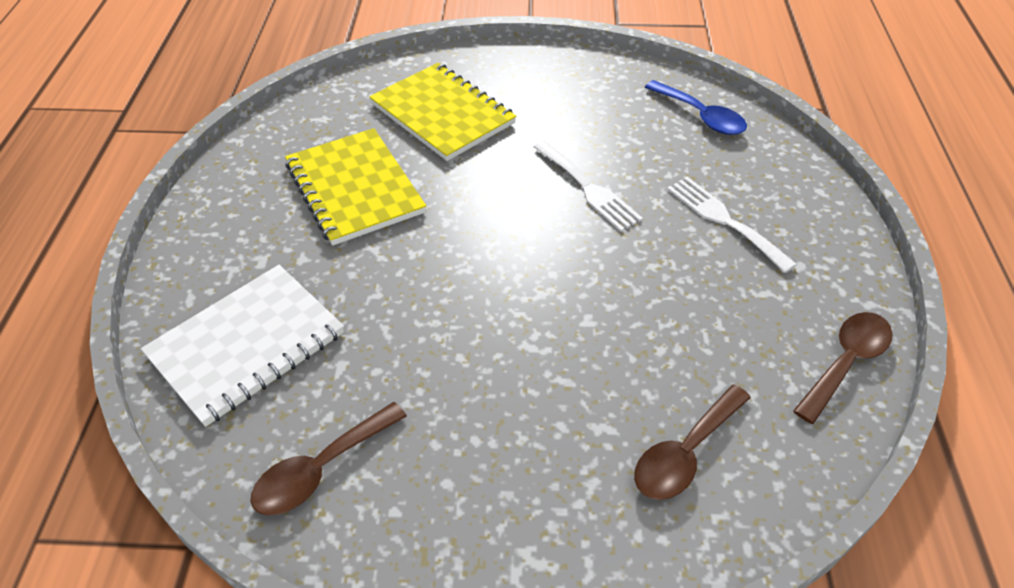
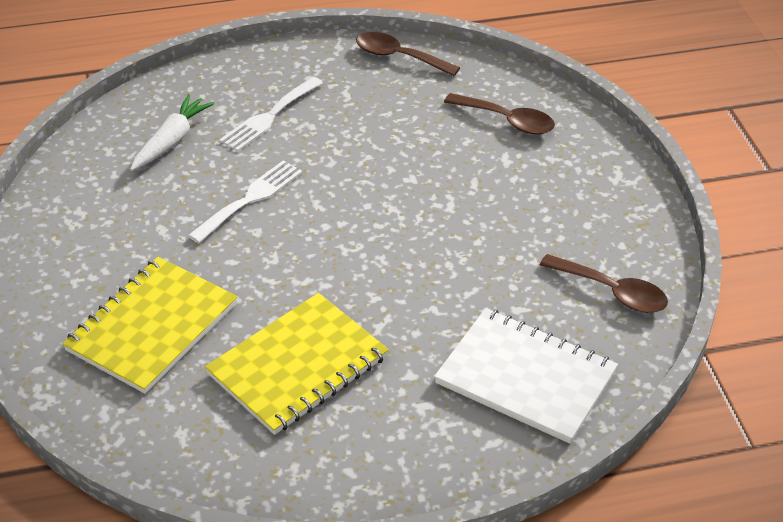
camera: 105 degrees left, 5 degrees down
blue spoon [645,80,747,135] -> none
none -> white carrot [130,94,214,171]

